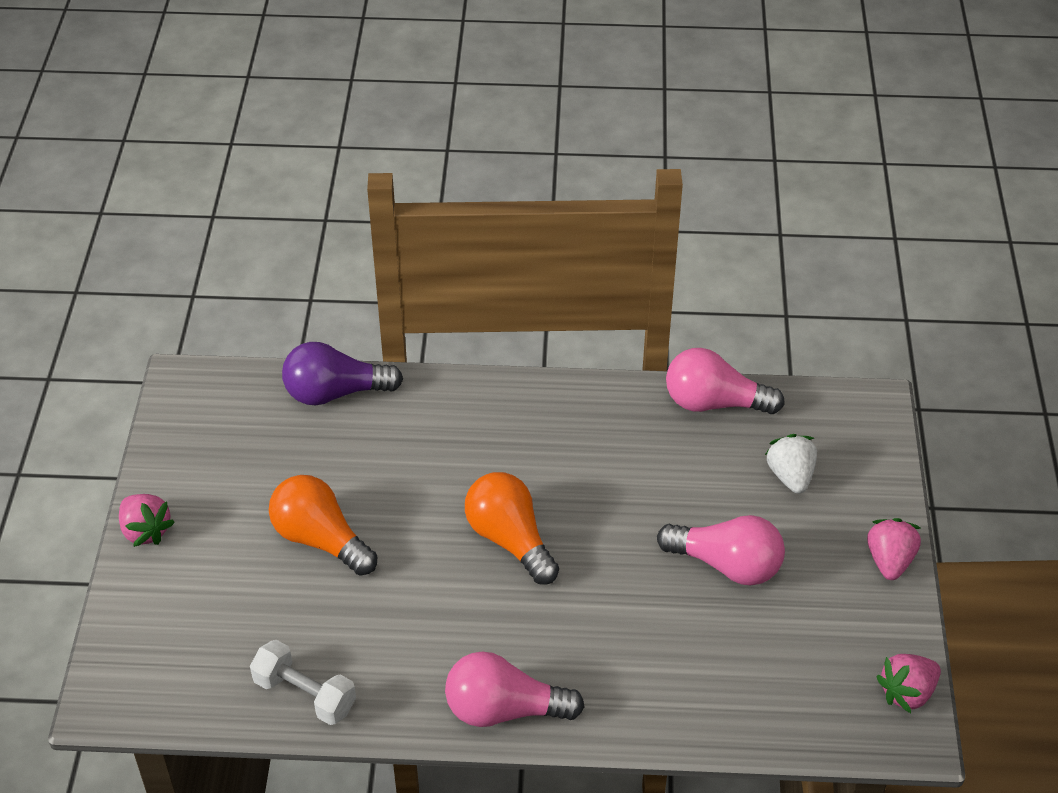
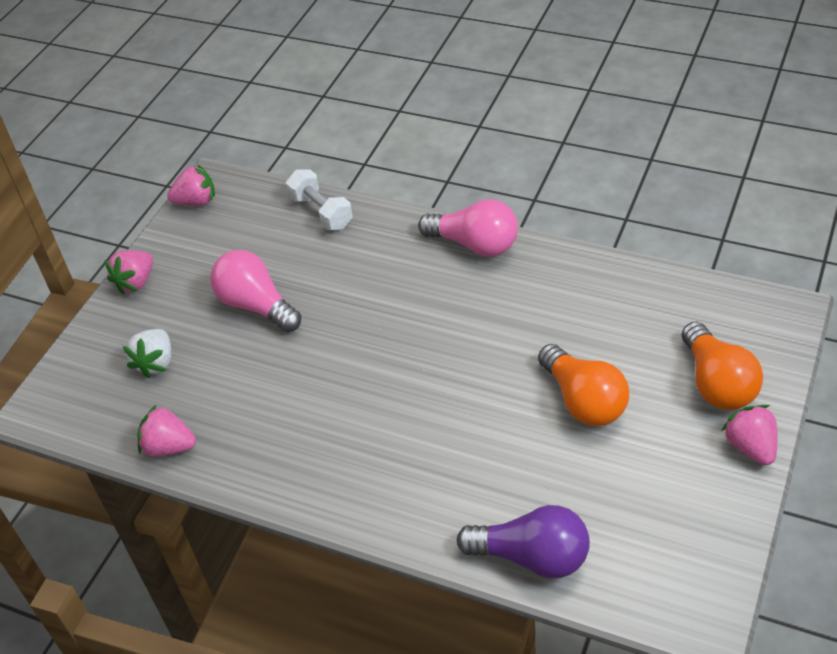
camera: 155 degrees left, 0 degrees up
white dumbbell [250,640,356,725] -> white dumbbell moved to [286,169,353,230]
orange light bulb [465,472,559,585] -> orange light bulb moved to [682,321,763,410]
pink light bulb [666,348,785,414] -> pink strawberry [138,404,196,456]

